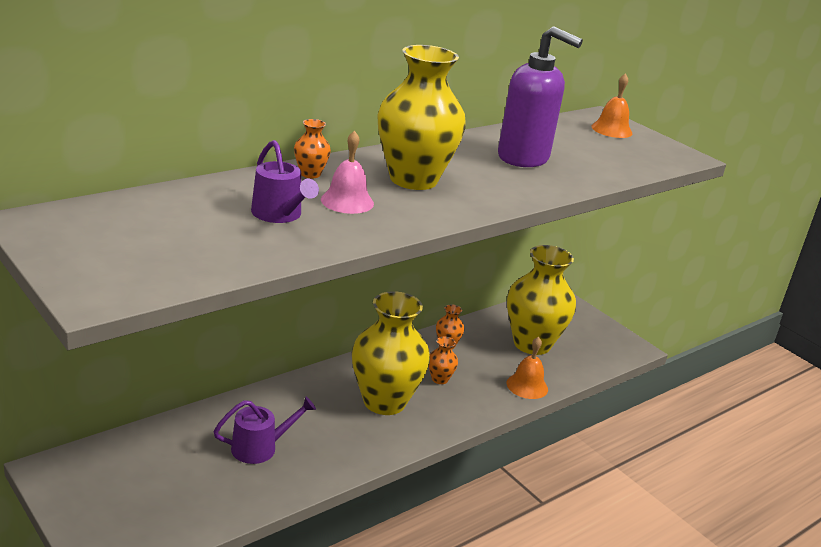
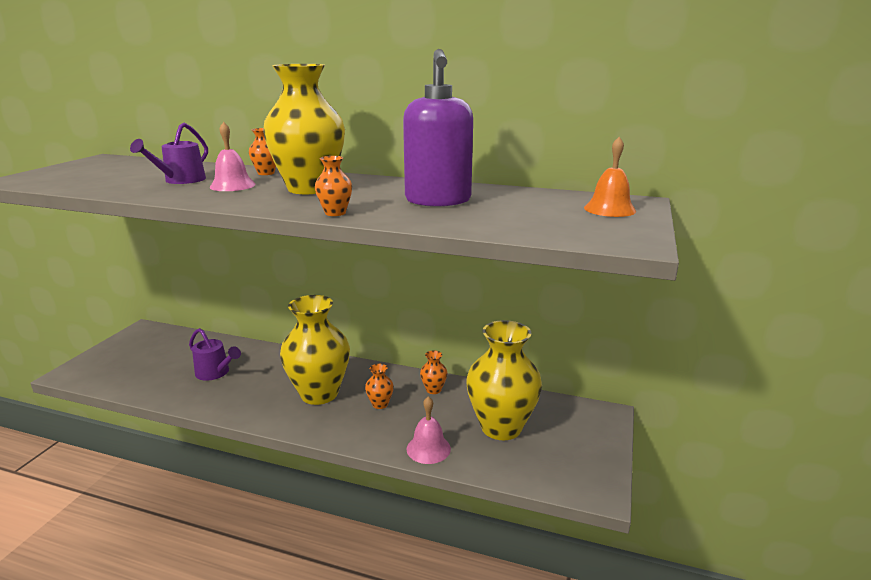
camera: 60 degrees right, 5 degrees down
orange bell [507,337,548,399] -> pink bell [407,396,451,464]
none -> orange vase [315,156,352,216]

